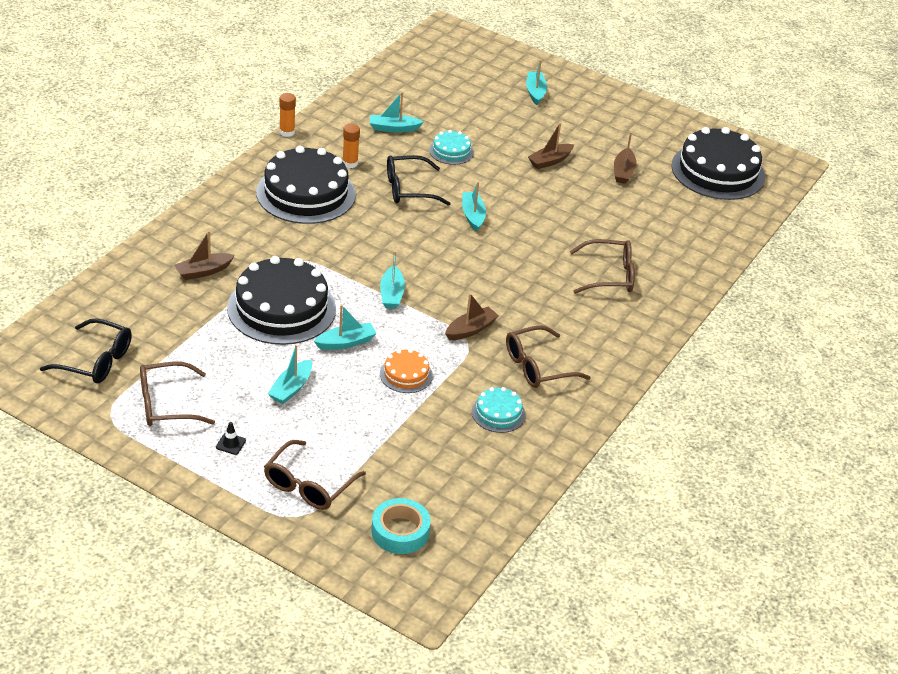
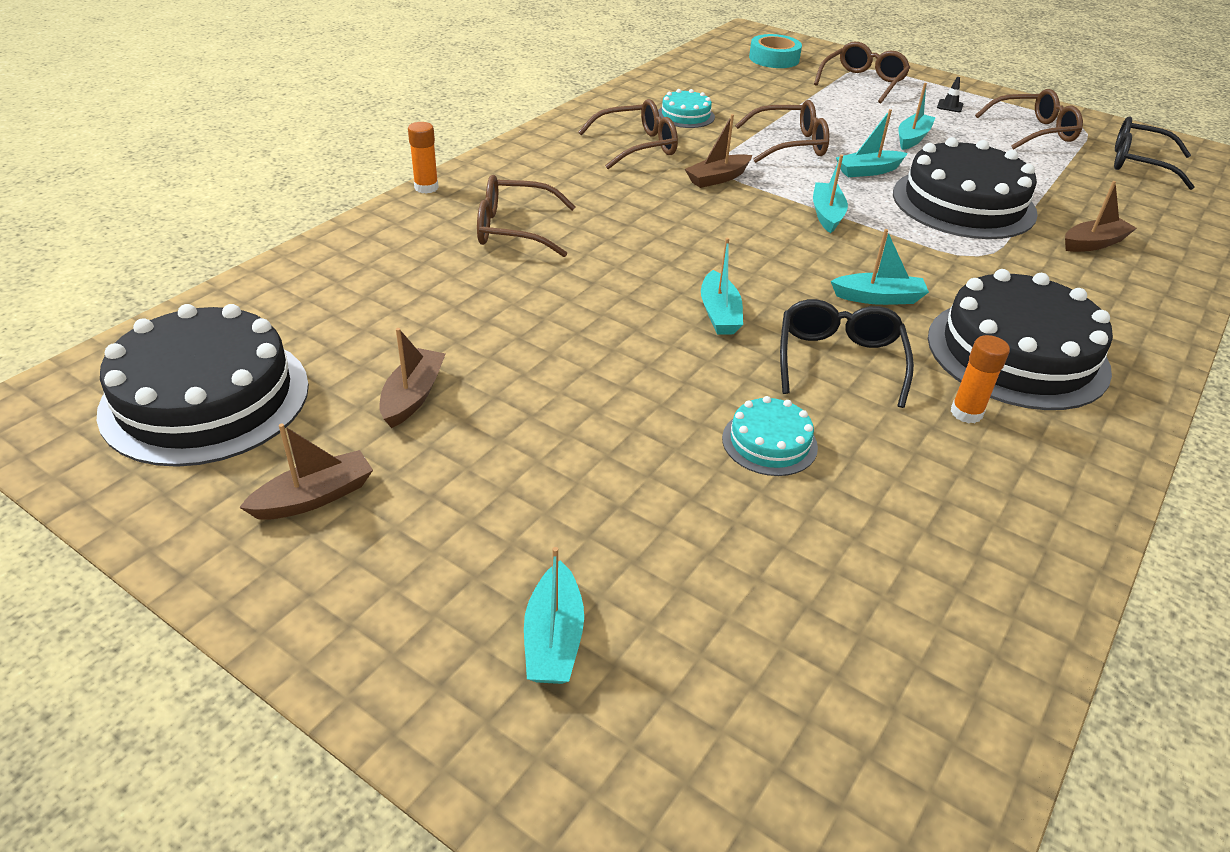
camera: 175 degrees left, 0 degrees up
orange glue stick [279,93,296,137] -> orange glue stick moved to [408,122,439,194]
turquoise boat [370,91,424,132] -> turquoise boat moved to [831,229,929,305]
orange cake [380,349,433,393] -> brown glasses [735,100,829,163]
black glasses [387,155,451,206] -> black glasses turned 75 degrees counterclockwise [780,299,914,408]
brown boat [528,122,574,169] -> brown boat moved to [239,423,373,520]

